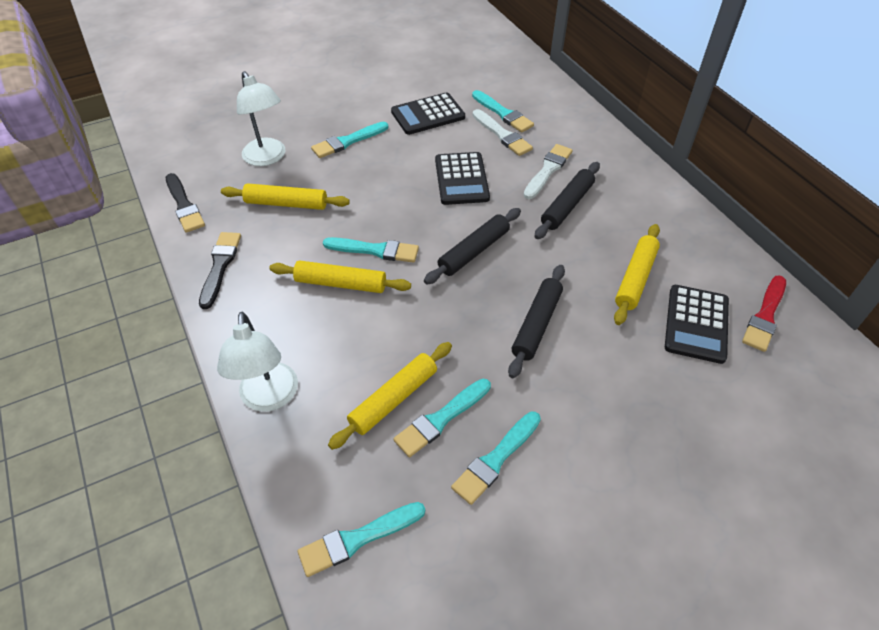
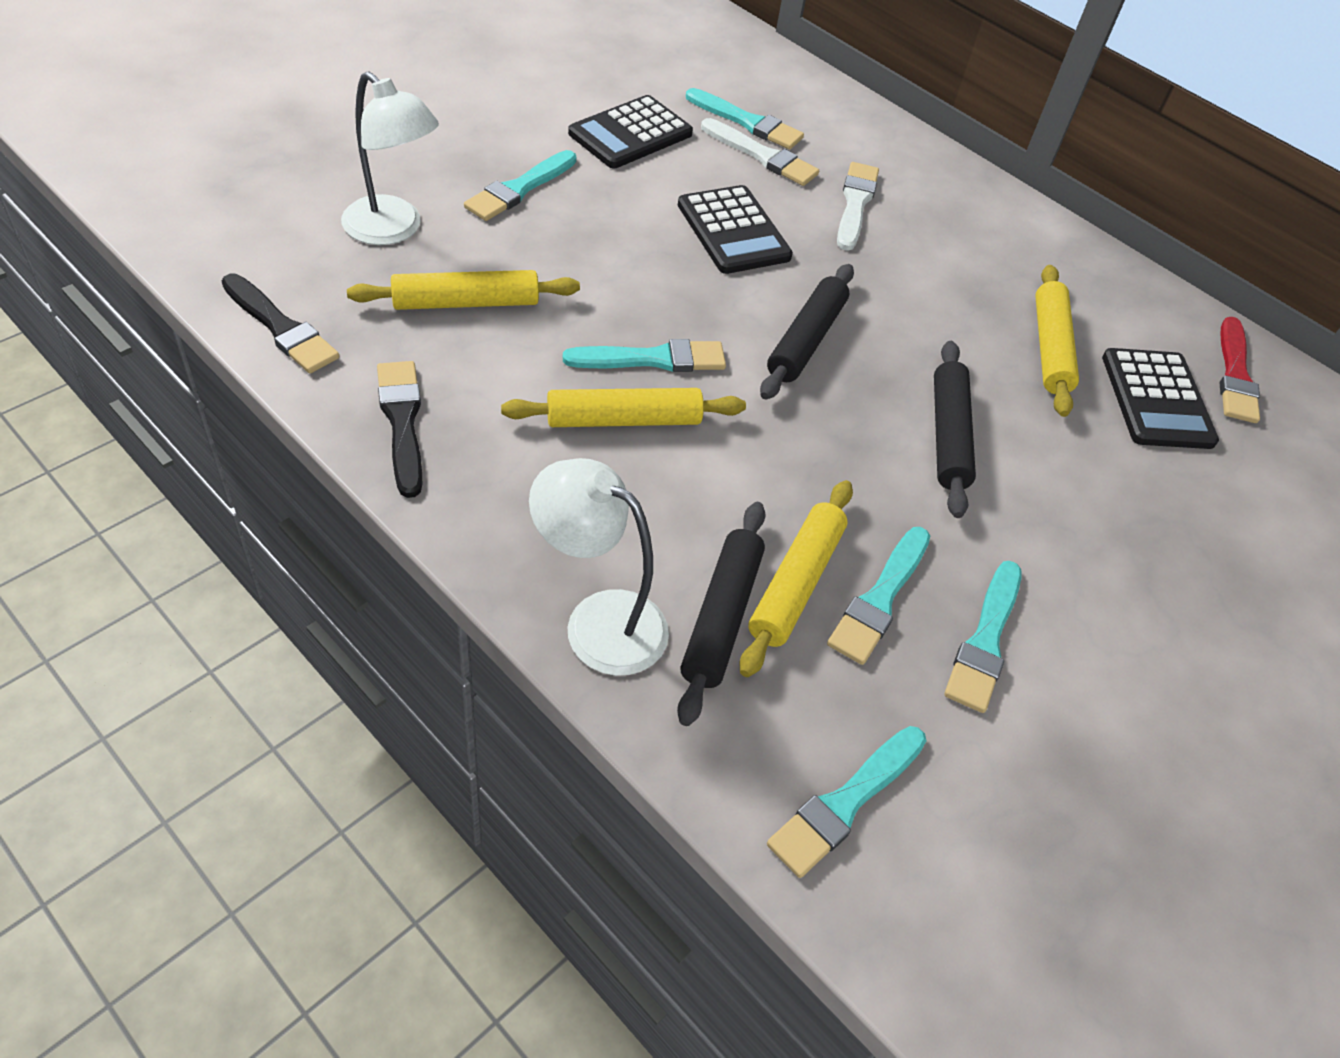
camera: 25 degrees left, 0 degrees up
white lamp [217,312,298,412] -> white lamp turned 150 degrees clockwise [529,458,669,676]
black rolling pin [535,162,600,239] -> black rolling pin moved to [677,502,766,726]

